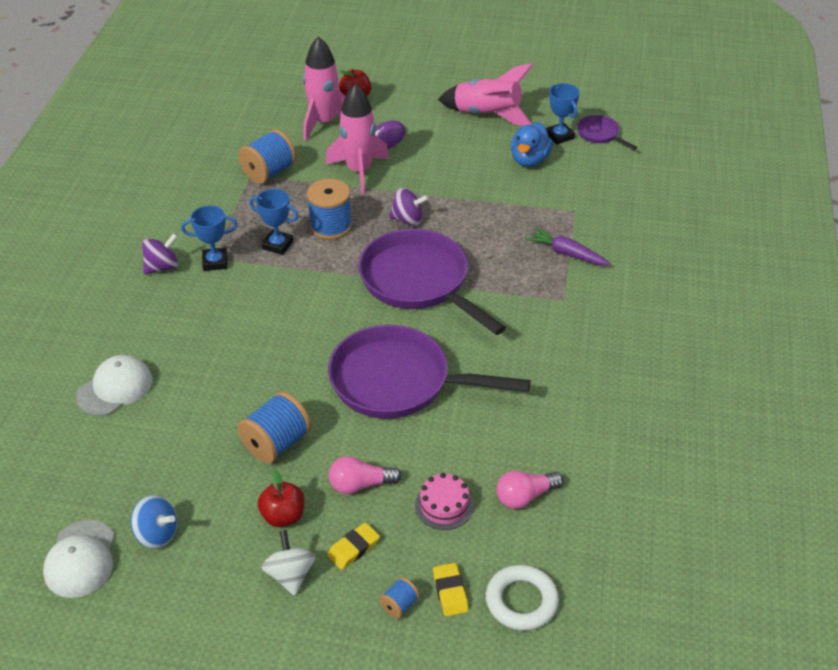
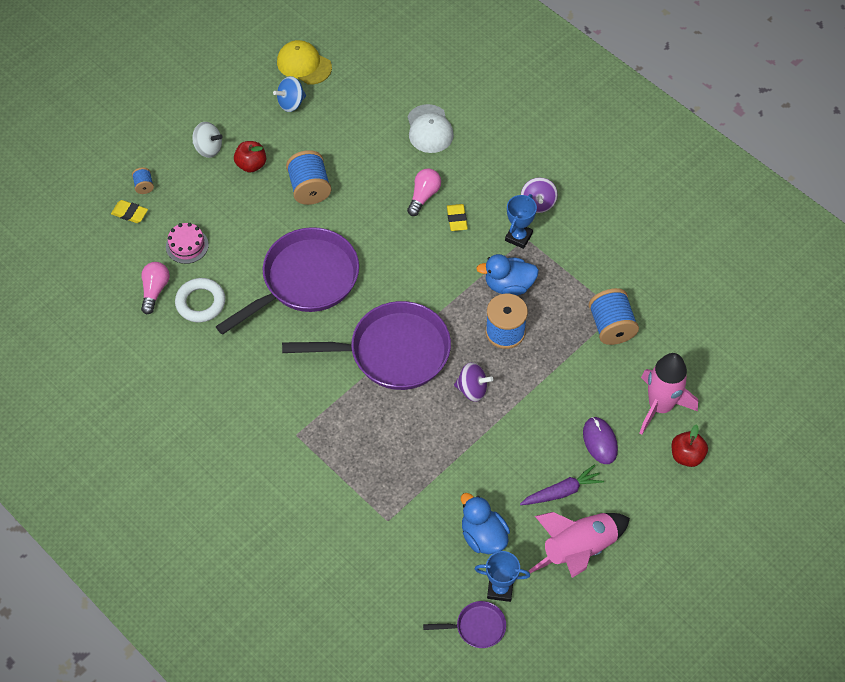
camera: 125 degrees right, 15 degrees up
white cap [43,520,114,598] -> yellow cap [277,40,332,85]
blue trophy [249,189,299,255] -> blue duck [476,254,539,295]
pink rocket [326,83,389,194] -> none
yellow eraser [327,522,380,570] -> yellow eraser moved to [447,204,468,231]
pink light bulb [329,456,402,494] -> pink light bulb moved to [407,168,441,216]
purple spinning top [389,188,429,226] -> purple spinning top turned 120 degrees counterclockwise [454,362,493,402]
white ring [486,565,559,631] -> white ring moved to [175,278,226,322]
purple carrot [526,227,611,266] -> purple carrot moved to [520,464,604,505]

